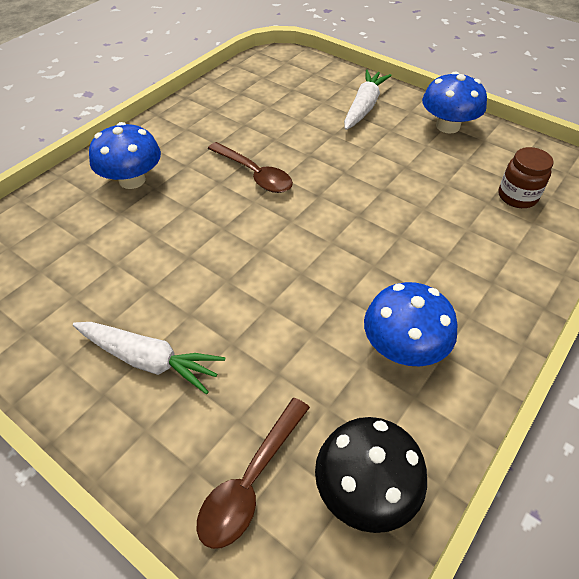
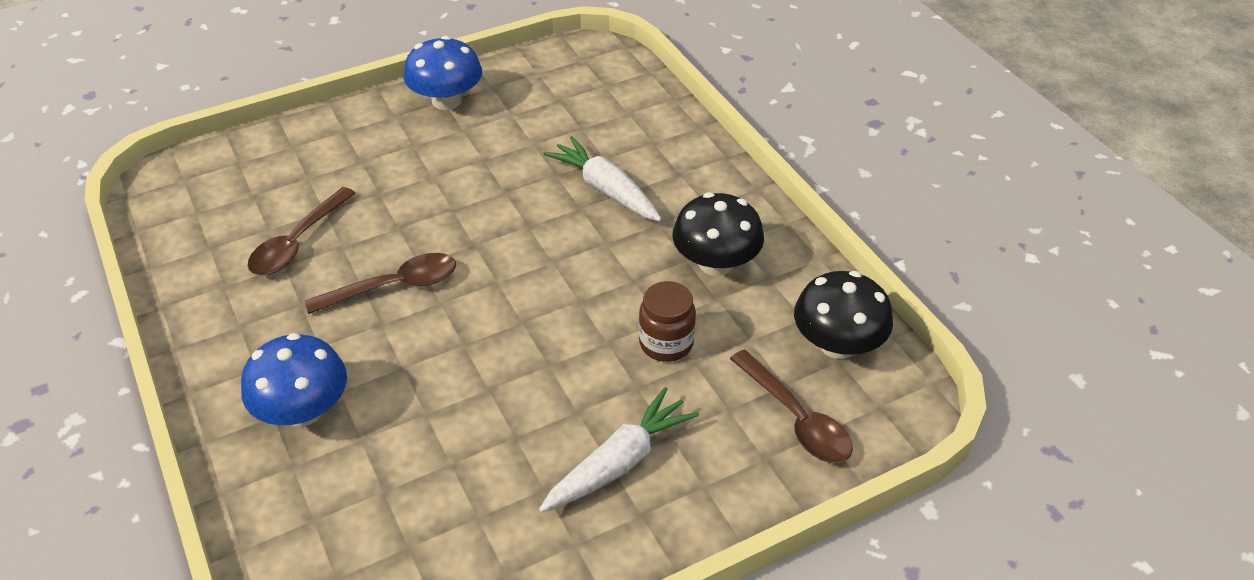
camera: 65 degrees left, 5 degrees down
white carrot [344,70,392,130] -> white carrot moved to [543,136,662,221]
blue mushroom [364,282,458,367] -> black mushroom [673,192,764,276]
brown jar [498,147,554,208] -> brown jar moved to [639,281,696,362]
none -> brown spoon [248,187,356,275]

